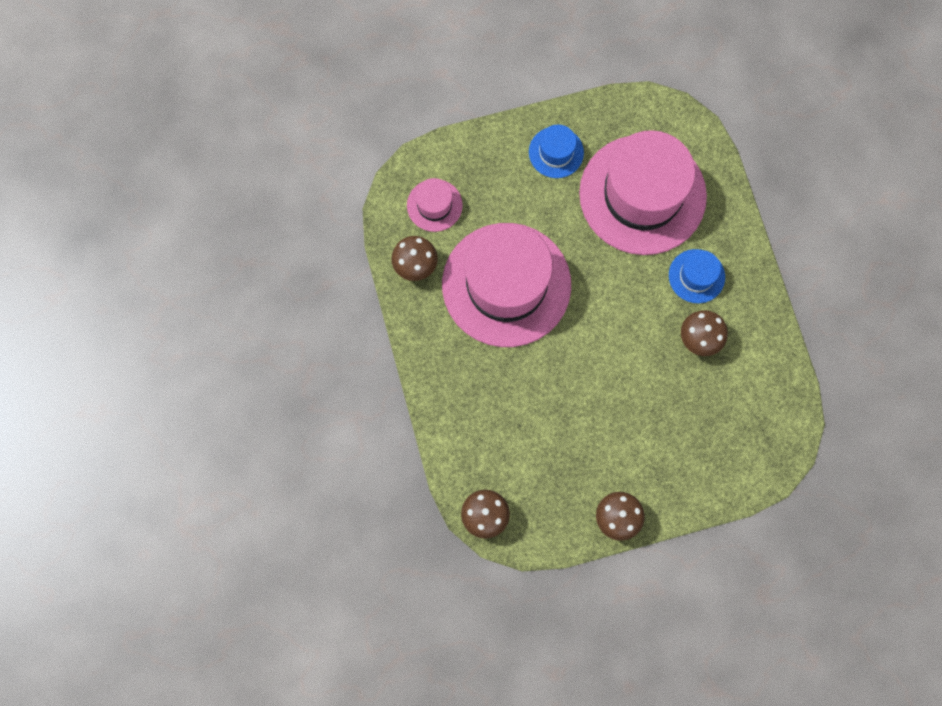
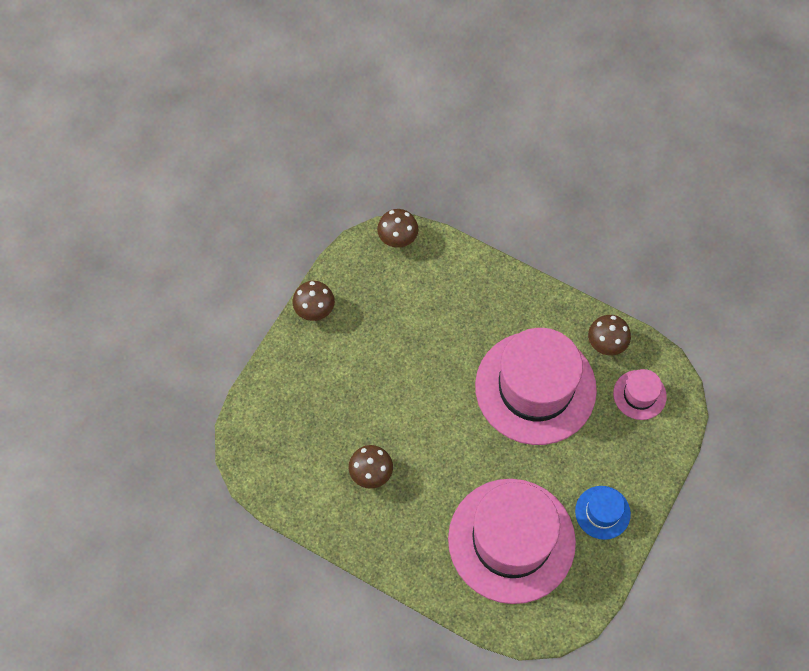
camera: 135 degrees right, 10 degrees down
blue hat [669,249,725,303] -> none

